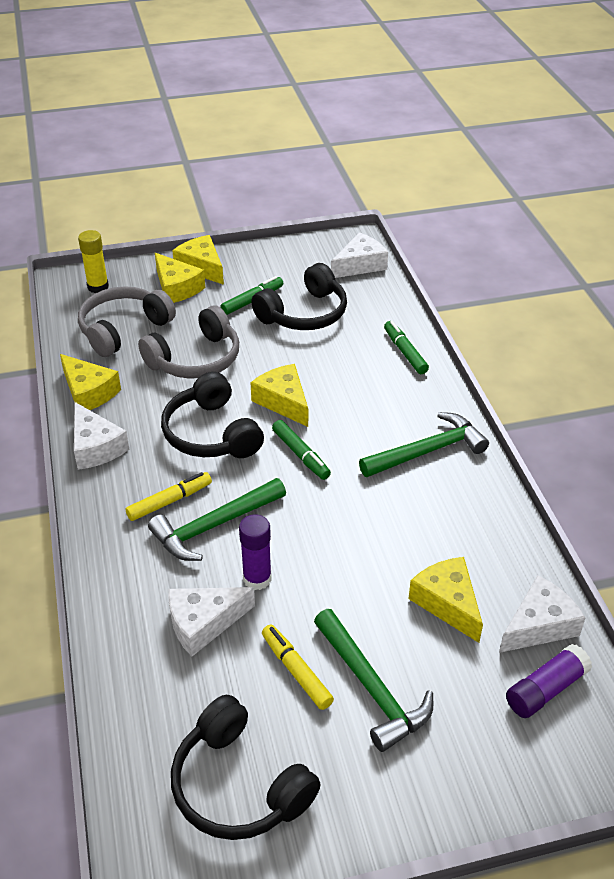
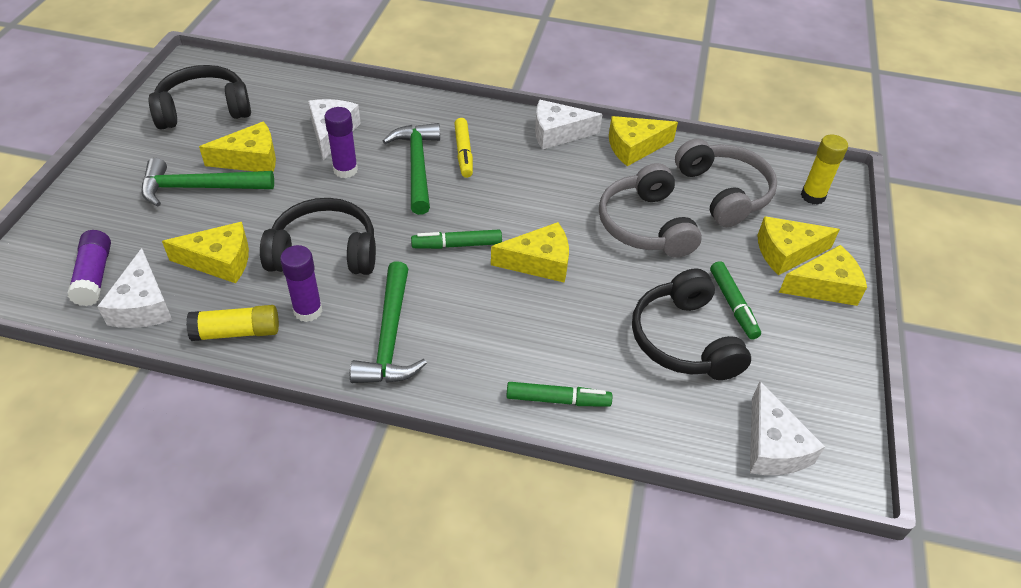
camera: 115 degrees right, 5 degrees up
black headphones [161,372,264,458] -> black headphones moved to [260,198,376,275]
yellow marker [262,625,334,710] -> yellow cheese [199,121,276,171]
none -> yellow glue stick [186,305,279,341]
none -> purple glue stick [280,245,322,322]

